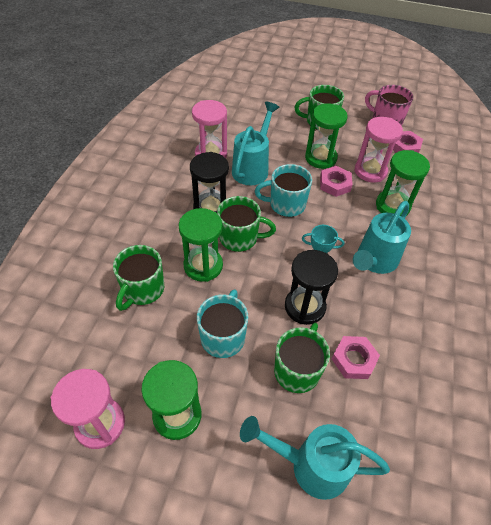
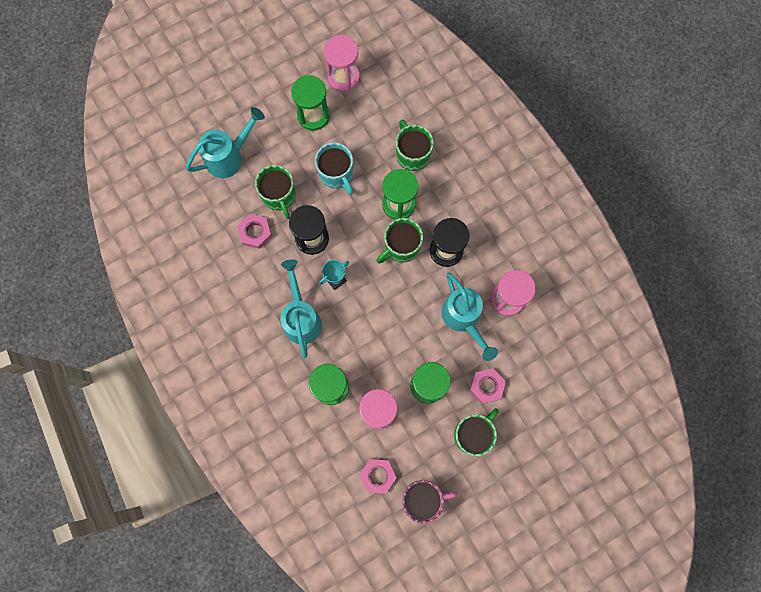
camera: 135 degrees right, 25 degrees up
turquoise mug [255,164,312,217] -> none
pink nut [320,166,353,197] -> pink nut moved to [469,368,506,404]

